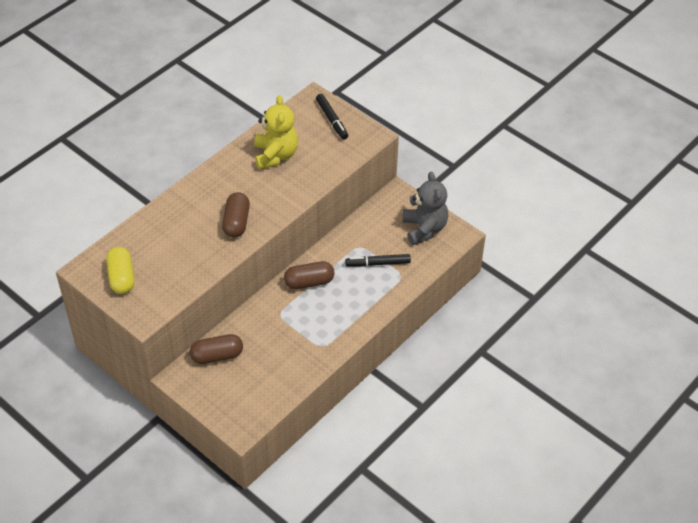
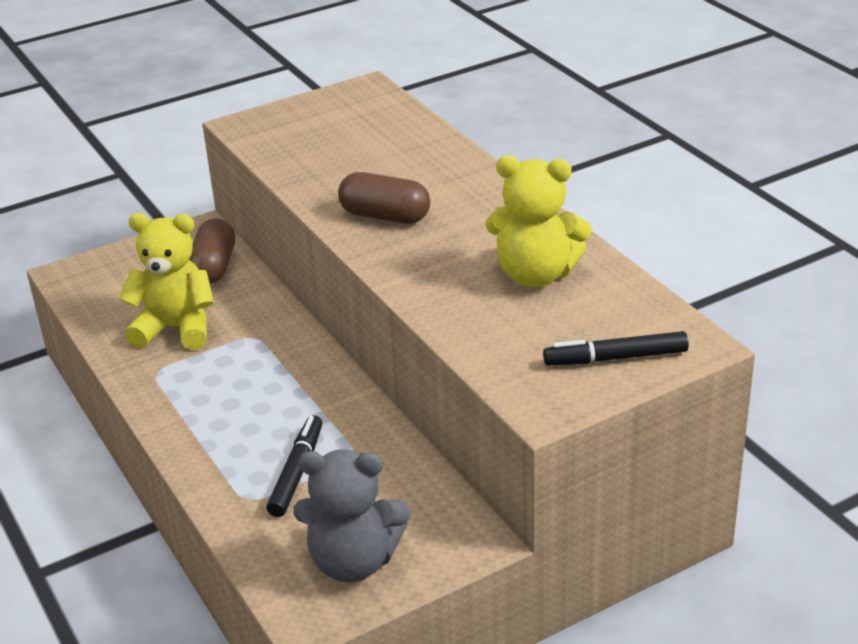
camera: 110 degrees right, 15 degrees down
yellow capsule [106,247,134,294] -> none
brown capsule [284,261,334,289] -> none
none -> yellow teddy bear [119,213,214,350]

